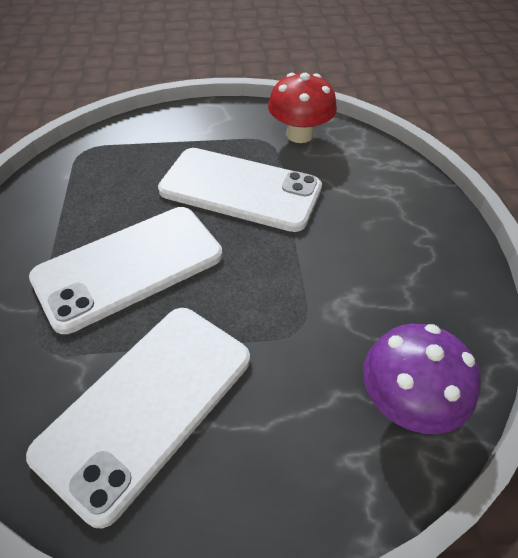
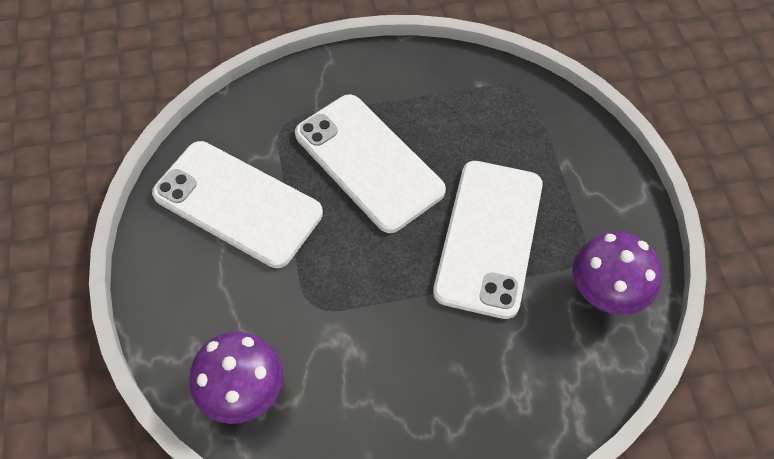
camera: 85 degrees right, 10 degrees up
red mushroom [268,73,337,143] -> purple mushroom [573,231,661,315]

